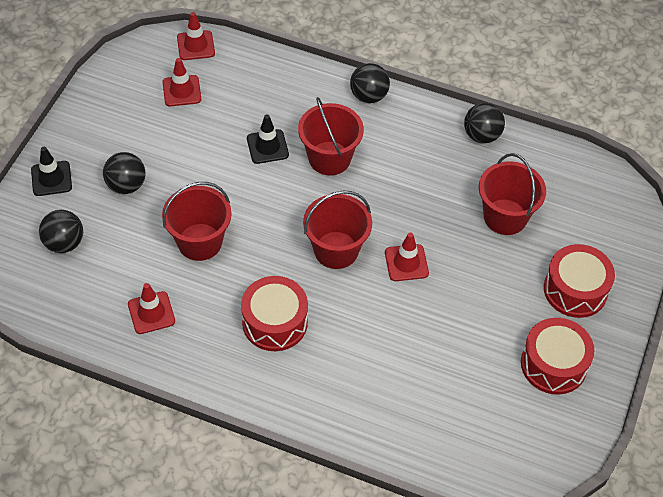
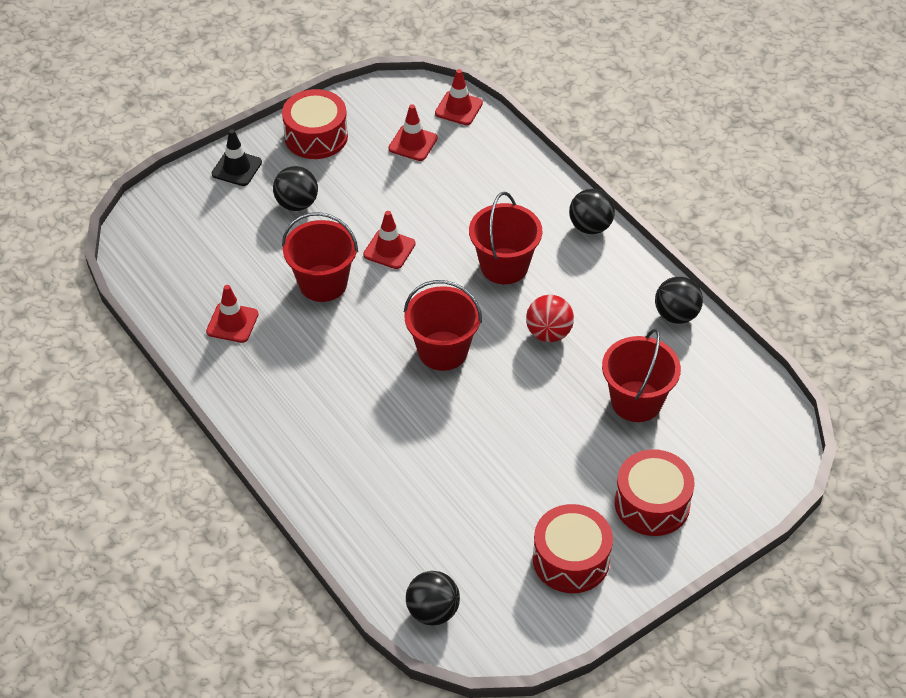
camera: 35 degrees right, 5 degrees down
black ball [39,210,83,253] -> black ball moved to [406,571,460,626]
red drum [241,276,308,351] -> red drum moved to [282,89,348,159]
black traffic cone [247,114,289,164] -> none
red traffic cone [385,232,429,281] -> red traffic cone moved to [363,211,416,269]
none -> red ball [526,295,574,342]

